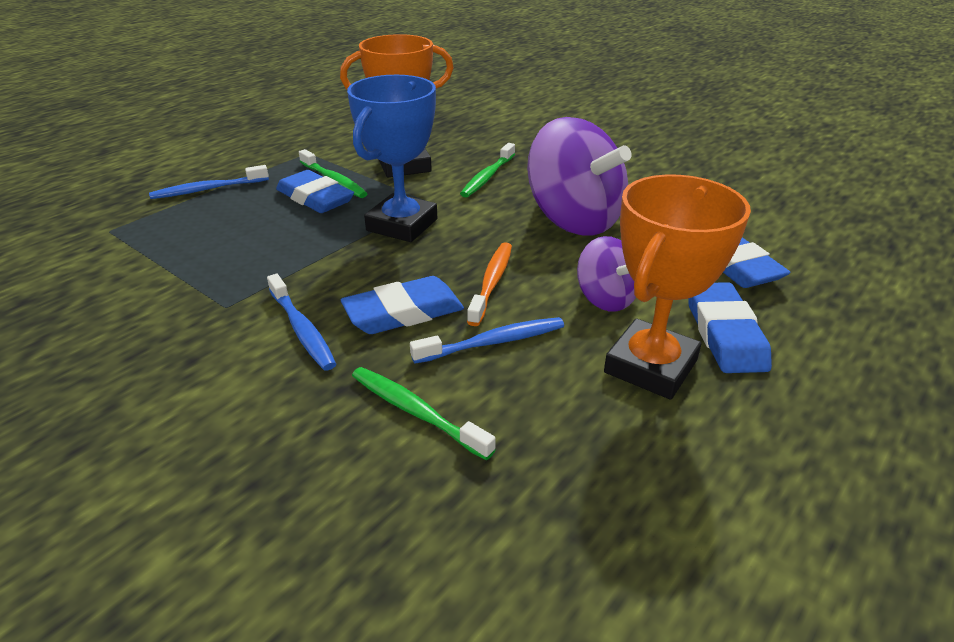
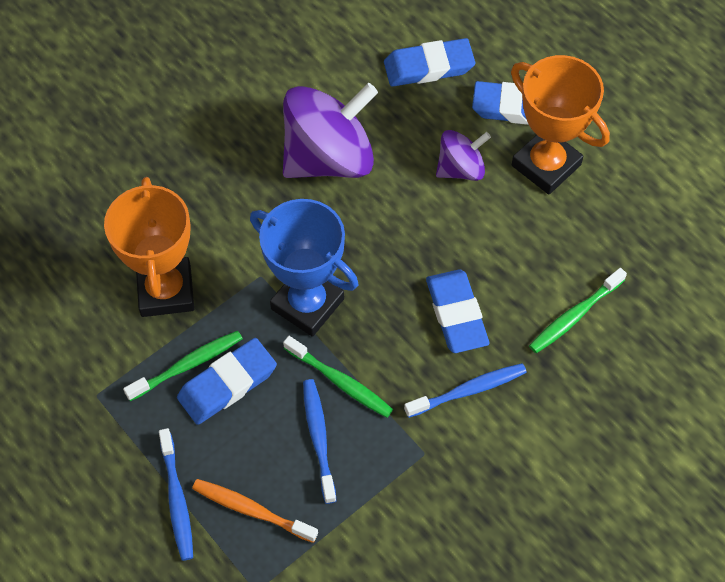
camera: 80 degrees left, 25 degrees up
blue toothbrush [410,317,564,364] -> blue toothbrush moved to [303,379,336,504]
green toothbrush [460,143,515,197] -> green toothbrush moved to [283,336,393,418]
orange toothbrush [467,242,512,326] -> orange toothbrush moved to [192,479,318,543]

